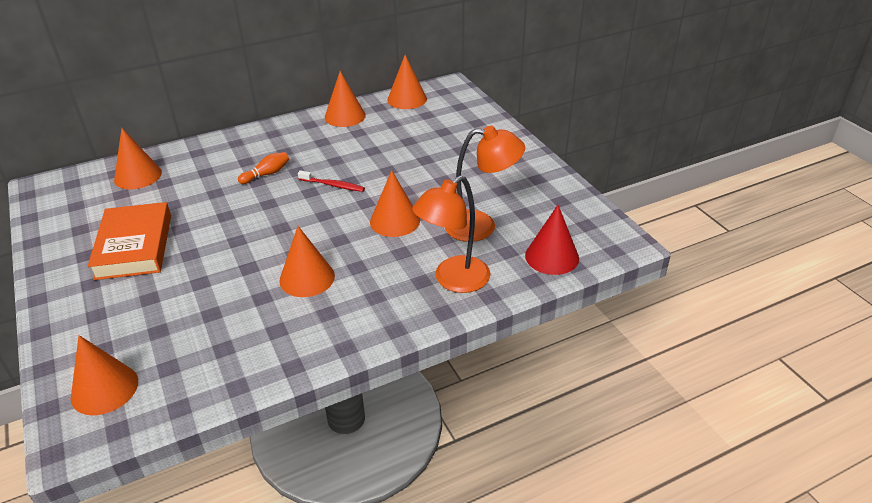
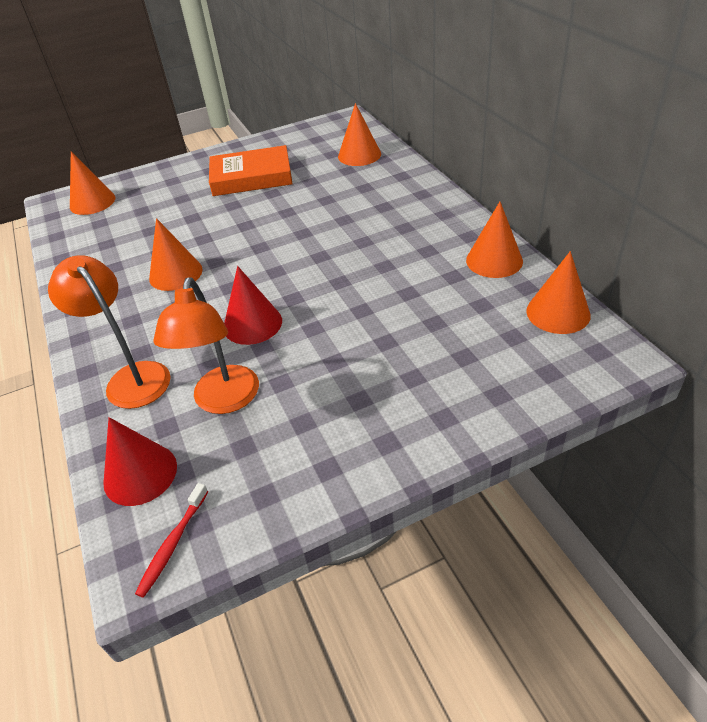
camera: 95 degrees right, 5 degrees up
orange bowling pin [238,152,289,184] -> none
red toothbrush [298,170,365,192] -> red toothbrush moved to [135,483,208,598]
orange cone [370,170,420,237] -> red cone [224,266,282,345]

